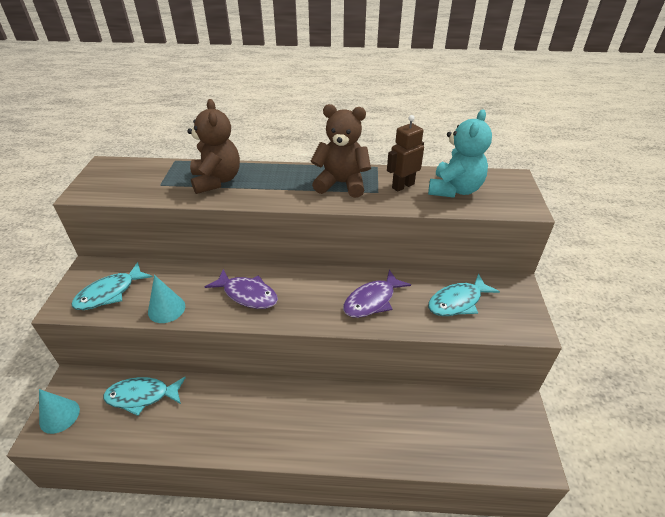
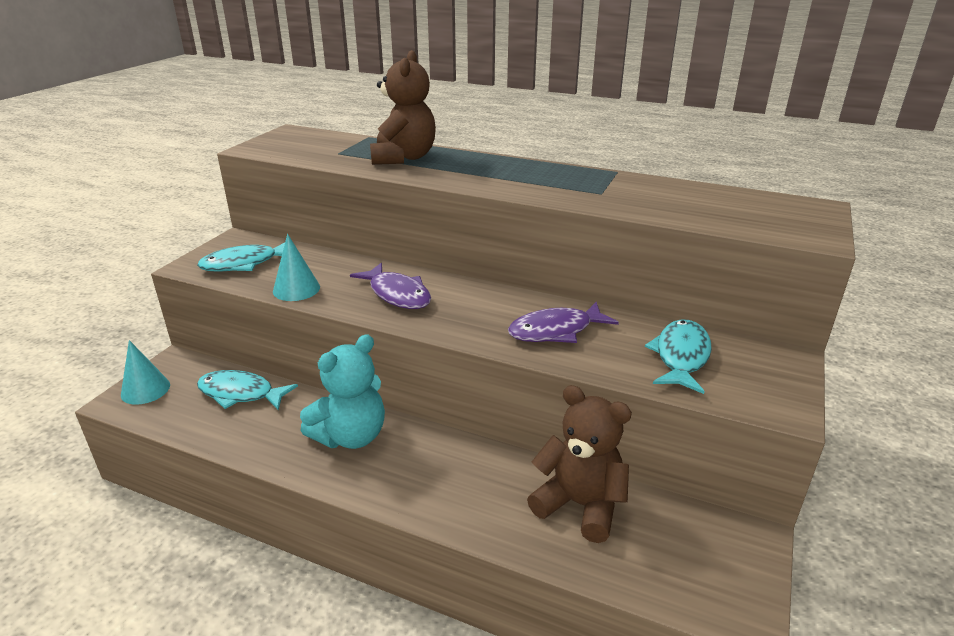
camera: 20 degrees right, 10 degrees down
brown teddy bear [311,104,371,198] -> brown teddy bear moved to [527,385,632,543]
brown robot [387,115,424,192] -> none
turquoise teddy bear [428,109,492,198] -> turquoise teddy bear moved to [300,334,385,449]
turquoise fish [428,274,500,316] -> turquoise fish turned 120 degrees clockwise [645,320,712,394]

